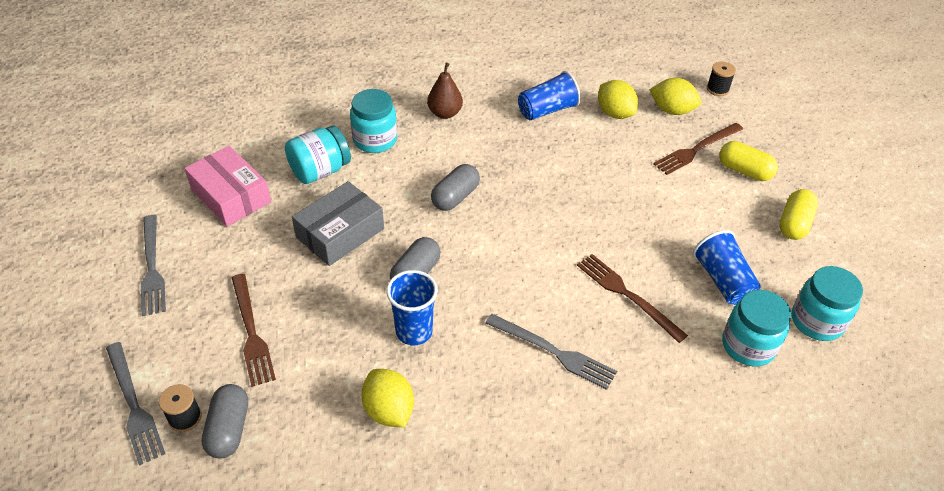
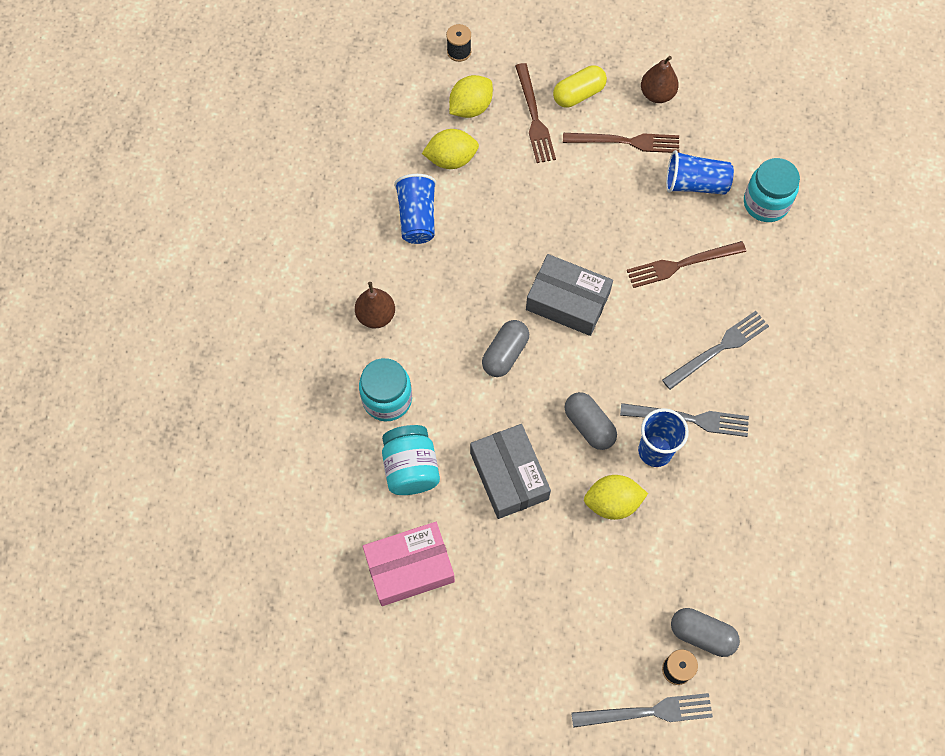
camera: 65 degrees left, 20 degrees up
grey fork [141,215,166,316] -> grey fork moved to [620,403,749,437]
brown fork [232,274,276,387] -> brown fork moved to [563,133,679,153]
yellow lemon [361,369,414,427] -> yellow lemon moved to [584,475,648,520]
grey capsule [431,164,480,211] -> grey capsule turned 60 degrees clockwise [482,320,529,377]
yellow capsule [779,189,818,240] -> brown pear [641,56,679,103]
turquoise jar [792,266,863,341] -> none
none -> grey box [526,254,613,336]

